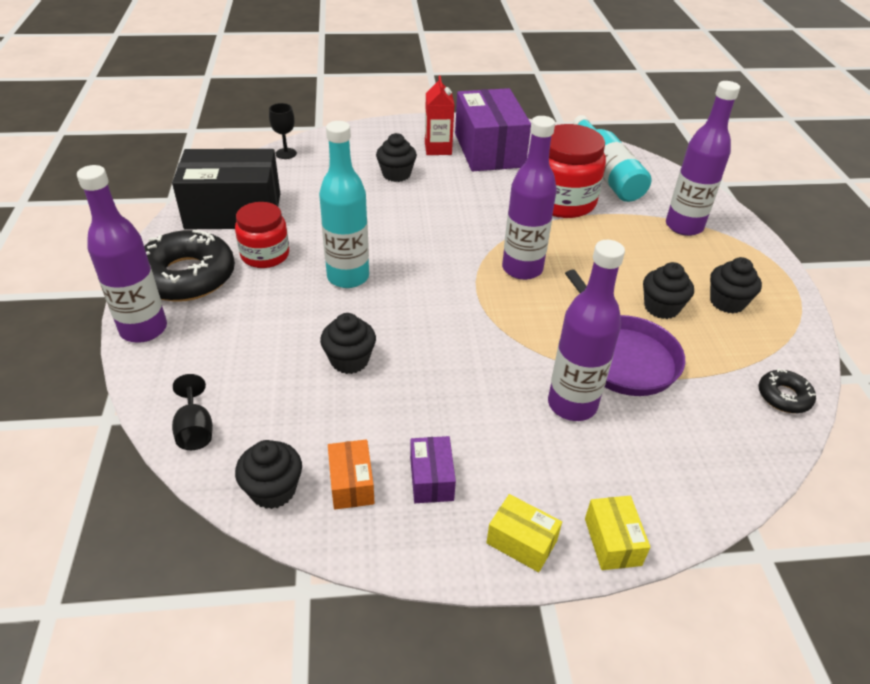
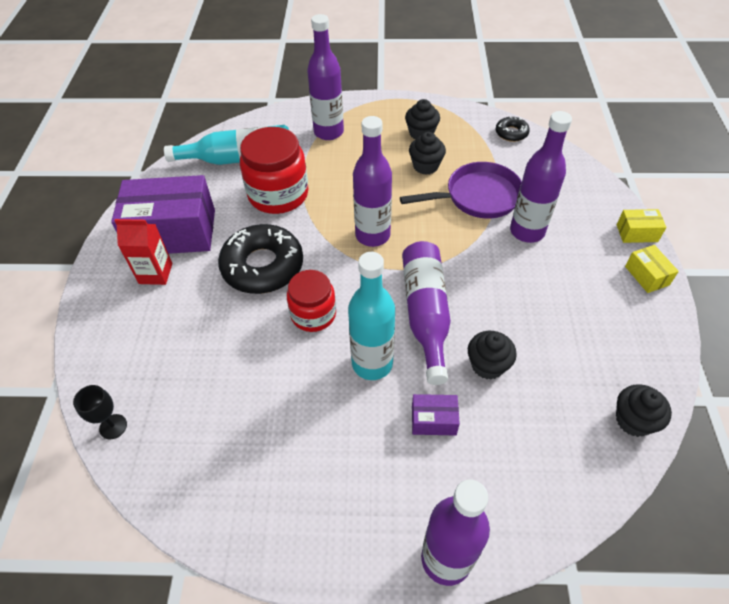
camera: 80 degrees left, 10 degrees up
black donut [144,230,235,302] -> black donut moved to [218,224,303,294]
black box [172,149,280,229] -> none
black goblet [172,374,213,450] -> none
red jar [235,202,289,268] -> red jar moved to [287,270,336,332]
orange box [328,439,374,510] -> none
black cupcake [376,133,417,182] -> none
purple box [410,436,456,503] -> purple box moved to [412,394,460,435]
yellow box [486,494,562,572] -> yellow box turned 60 degrees counterclockwise [625,245,679,293]
none -> purple bottle [402,241,451,385]

